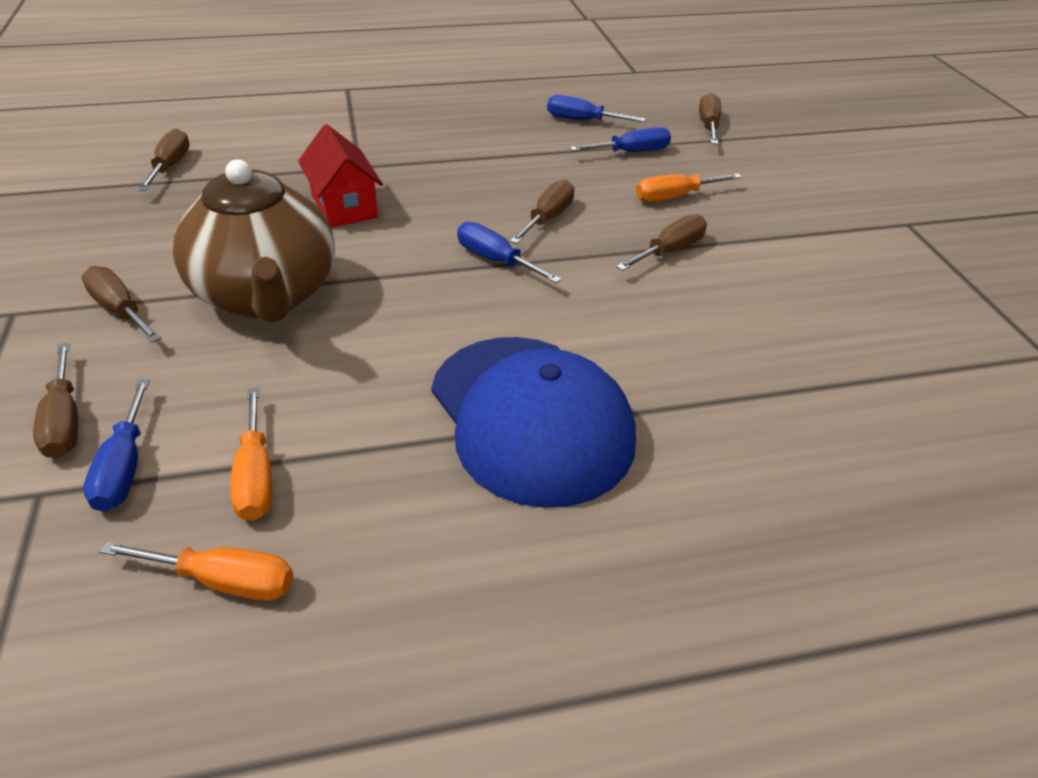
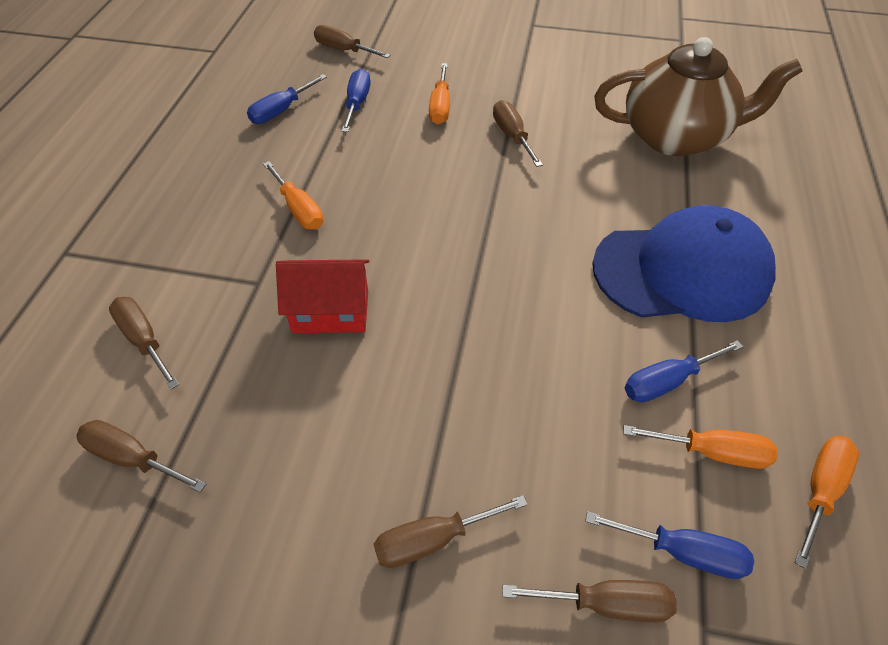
camera: 65 degrees left, 10 degrees up
brown teapot [173,159,335,323] -> brown teapot moved to [594,37,802,156]
blue screwdriver [457,222,562,283] -> blue screwdriver moved to [625,340,743,403]
brown screwdriver [510,180,575,244] -> brown screwdriver moved to [109,297,179,389]
none -> orange screwdriver [263,161,323,229]

